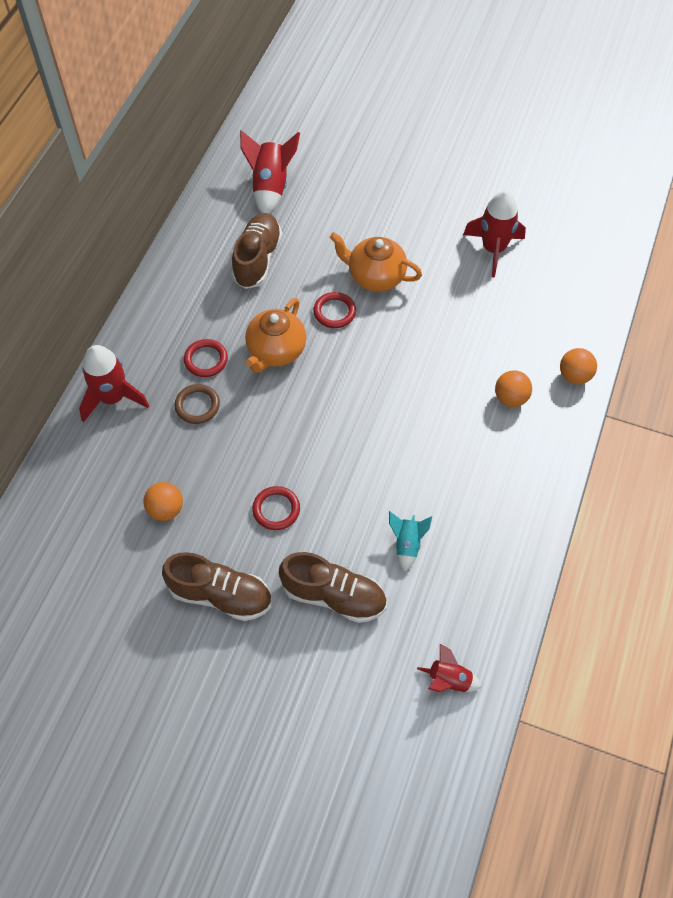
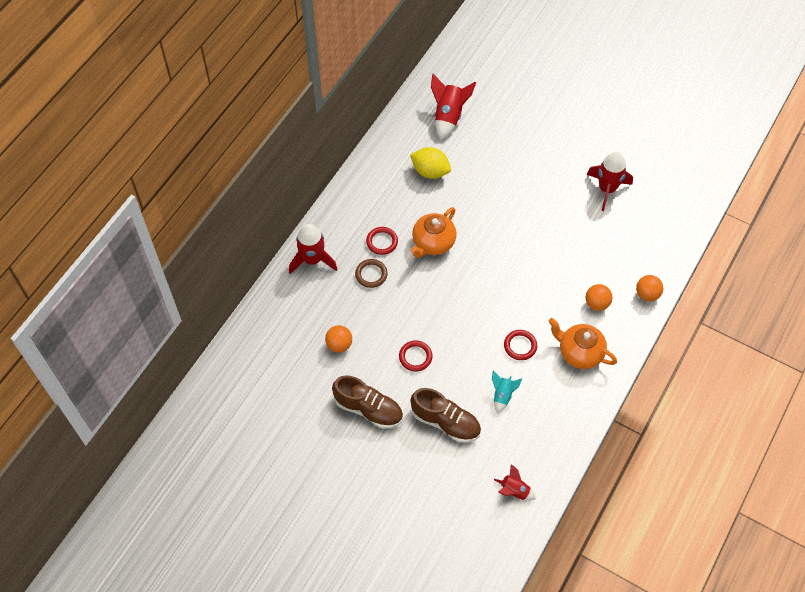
camera: 10 degrees right, 0 degrees up
brown shoe [232,213,282,289] -> yellow lemon [410,147,451,179]
red ring [313,292,356,328] -> red ring moved to [504,330,537,360]
orange teapot [330,232,422,292] -> orange teapot moved to [548,318,617,369]

